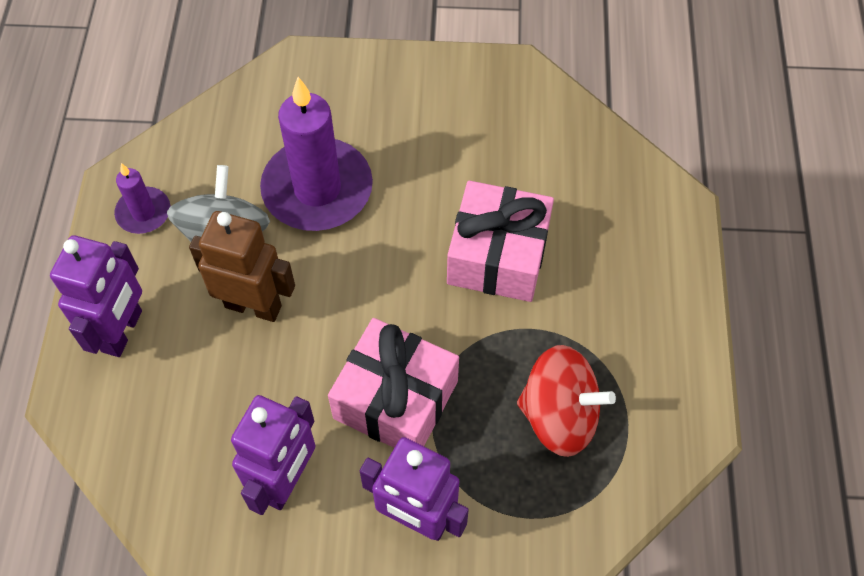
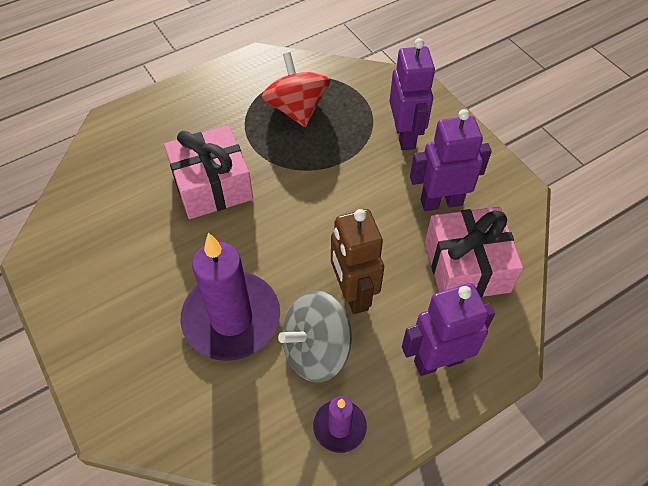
camera: 125 degrees left, 5 degrees down
pink gift [328,318,459,448] -> pink gift moved to [425,207,523,298]

